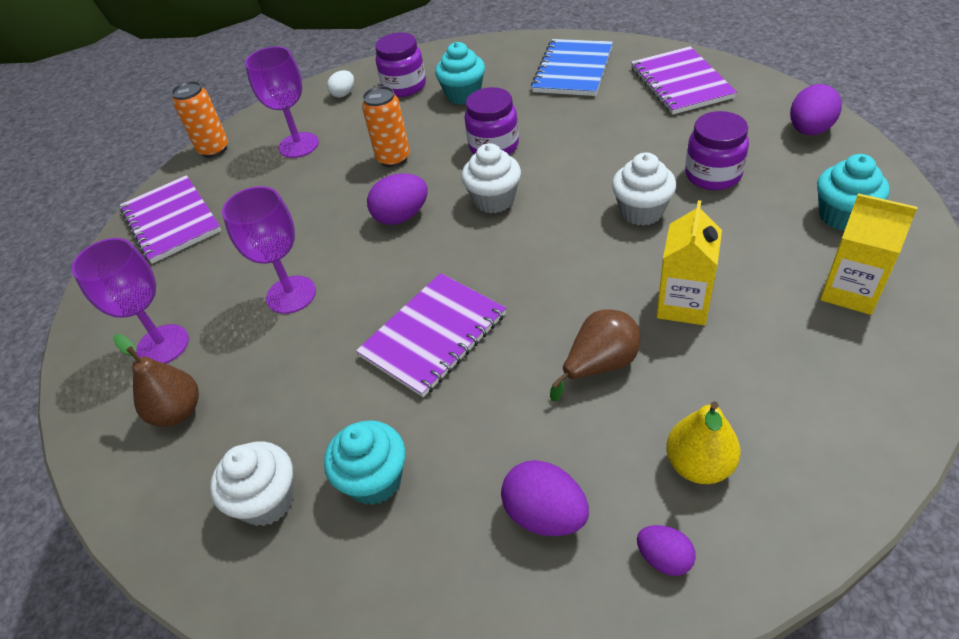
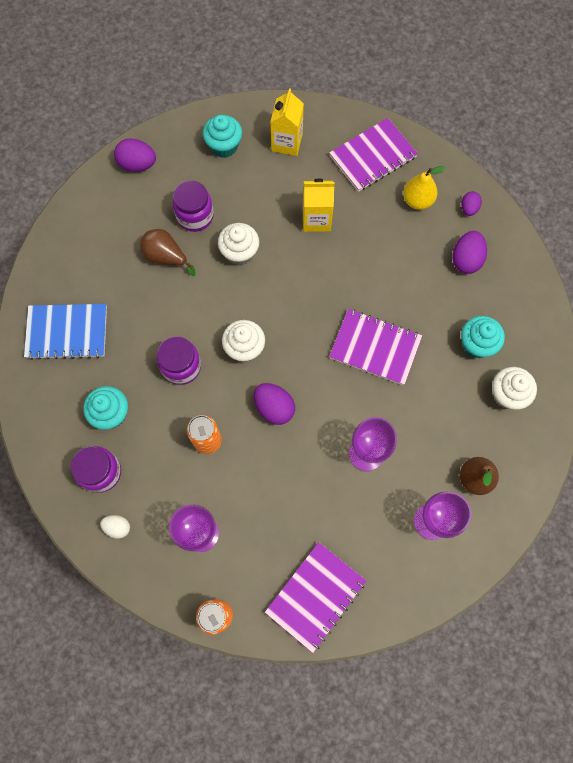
camera: 115 degrees left, 25 degrees up
brown pear [550,309,640,402] -> brown pear moved to [140,229,195,276]
purple notebook [631,46,737,115] -> purple notebook moved to [329,118,418,192]

